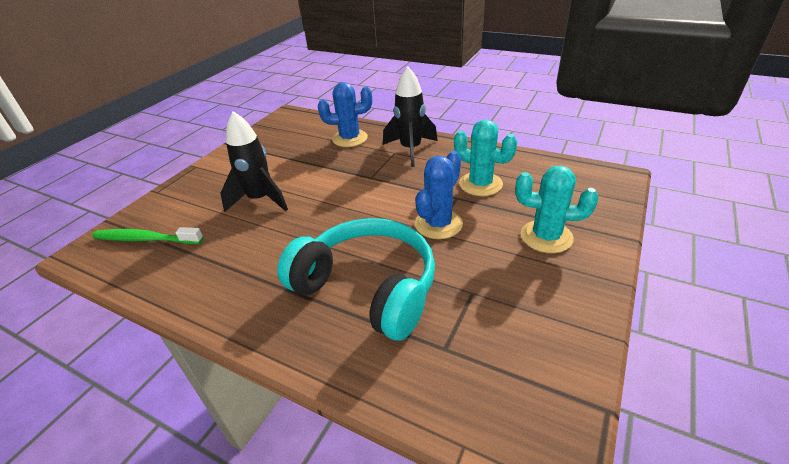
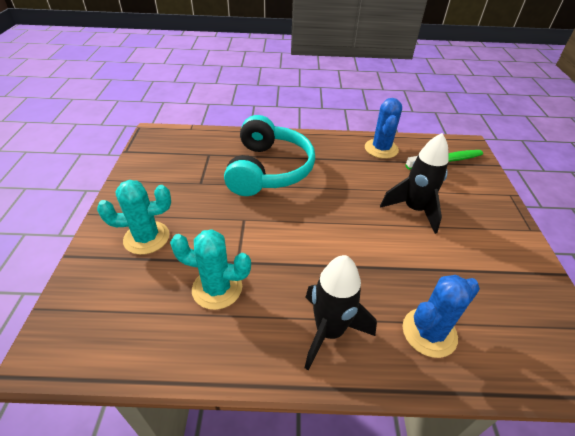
camera: 150 degrees right, 5 degrees up
turquoise headphones [277,218,435,341] -> turquoise headphones turned 90 degrees counterclockwise [224,115,315,196]
blue cactus [415,151,463,239] -> blue cactus moved to [365,98,402,159]

